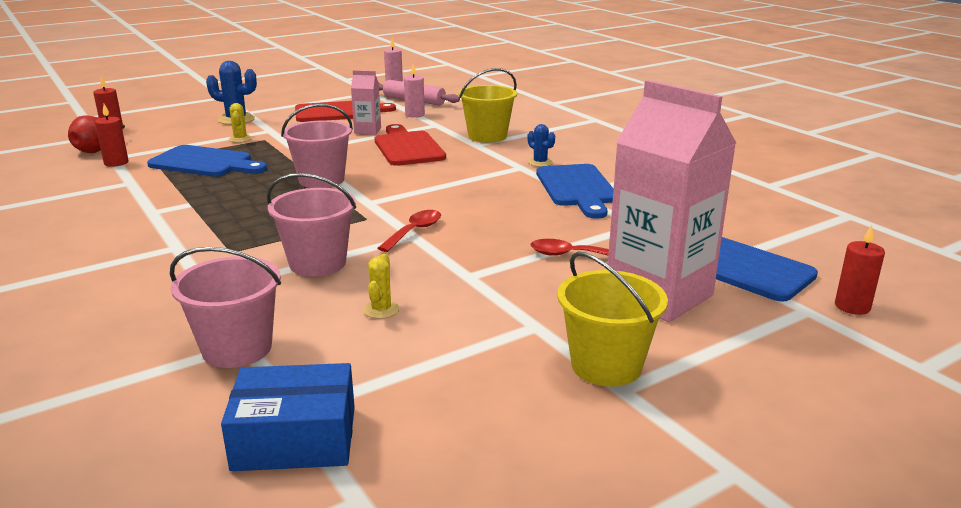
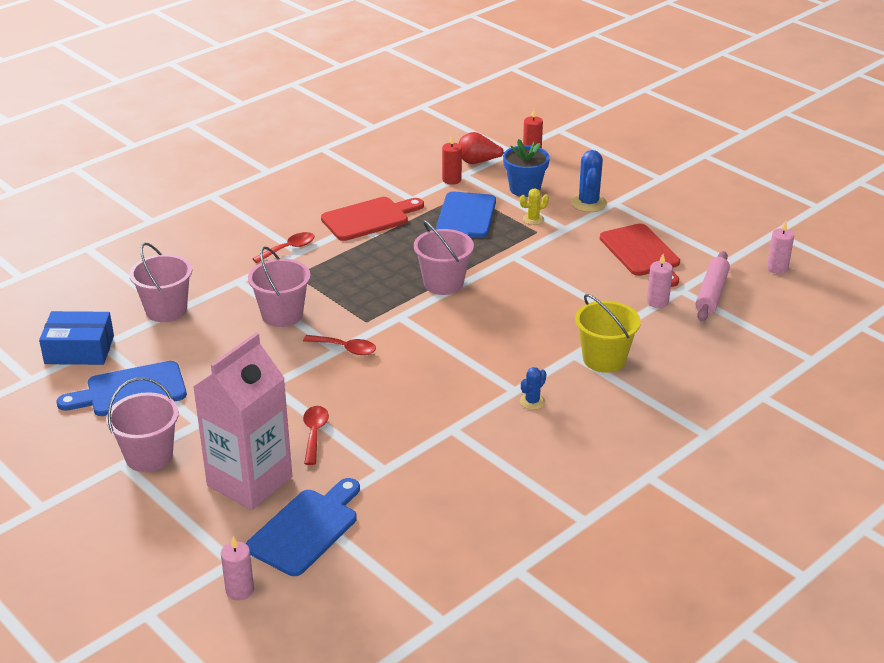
camera: 80 degrees right, 10 degrees up
blue box [221,363,355,471] -> blue box turned 75 degrees counterclockwise [39,311,114,365]
pink carton [351,70,381,135] -> none
yellow cactus [363,254,399,319] -> none
red cutting board [374,124,446,166] -> red cutting board moved to [321,197,424,241]
blue cutting board [536,164,614,218] -> blue cutting board moved to [56,361,187,416]
yellow bucket [558,251,668,387] -> pink bucket [106,377,179,472]
red candle [835,225,885,315] -> pink candle [221,536,254,601]
none -> red spoon [253,232,314,263]
none -> blue flower pot [503,139,550,197]

